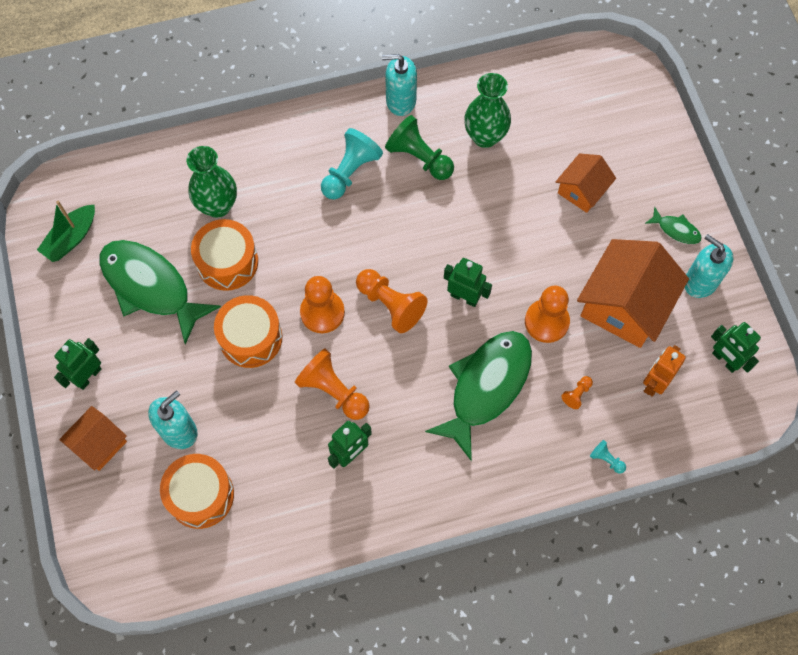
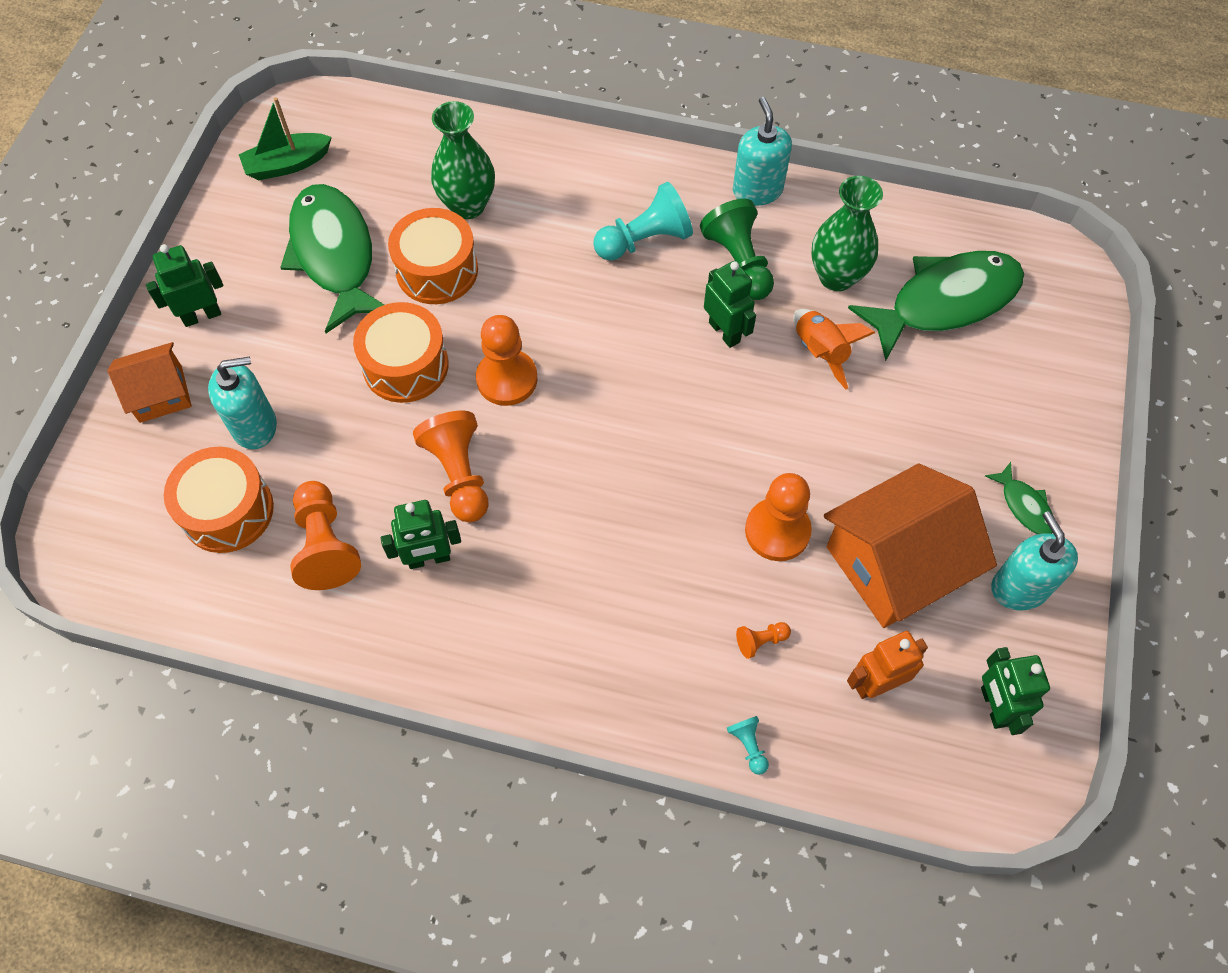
camera: 30 degrees right, 5 degrees down
orange pawn [356,269,428,333] -> orange pawn moved to [290,481,361,590]
turquoise soap dispenser [382,54,417,116] -> turquoise soap dispenser turned 45 degrees clockwise [733,97,792,206]
green fish [425,331,532,461] -> green fish moved to [848,251,1024,361]
green robot [444,258,492,307] -> green robot moved to [704,261,756,348]
orange house [556,153,616,213] -> none
none -> orange rocket [793,309,875,389]

